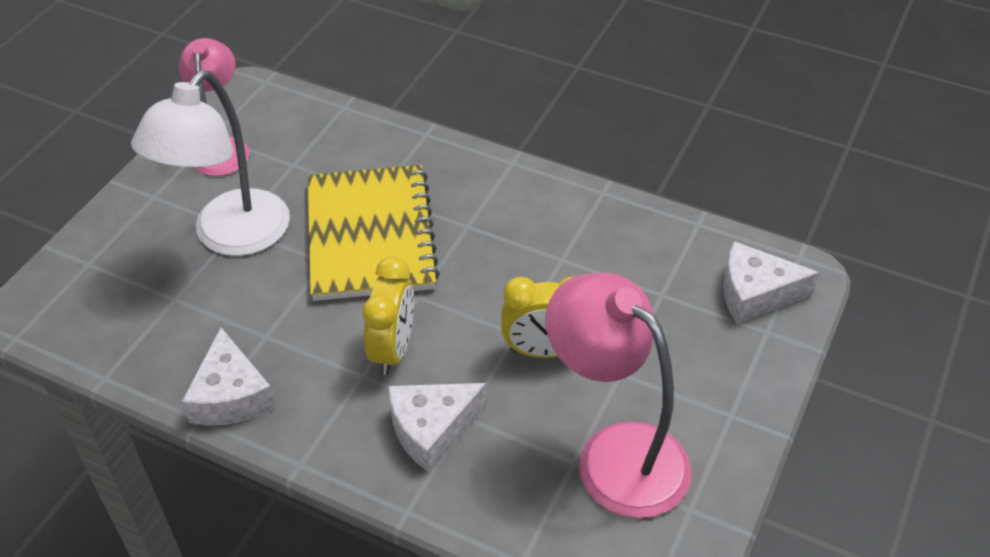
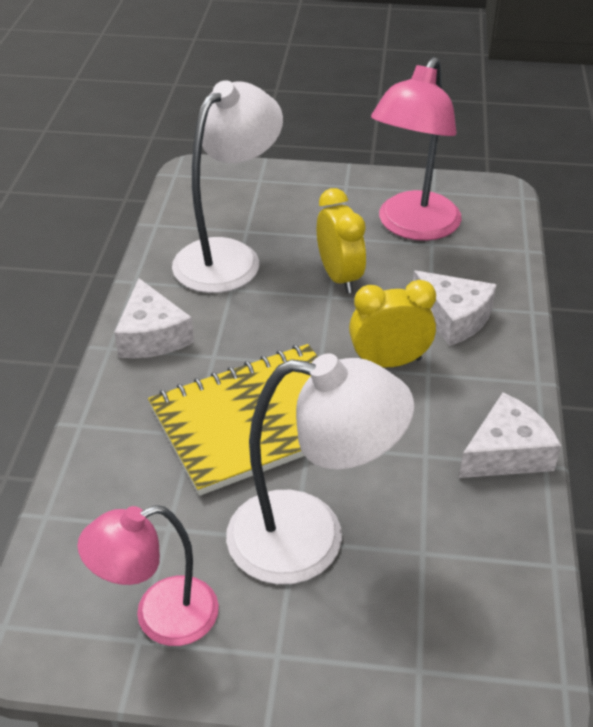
camera: 110 degrees left, 5 degrees down
white cheese [723,241,820,324] -> white cheese moved to [114,278,194,358]
none -> white lamp [172,80,283,293]

